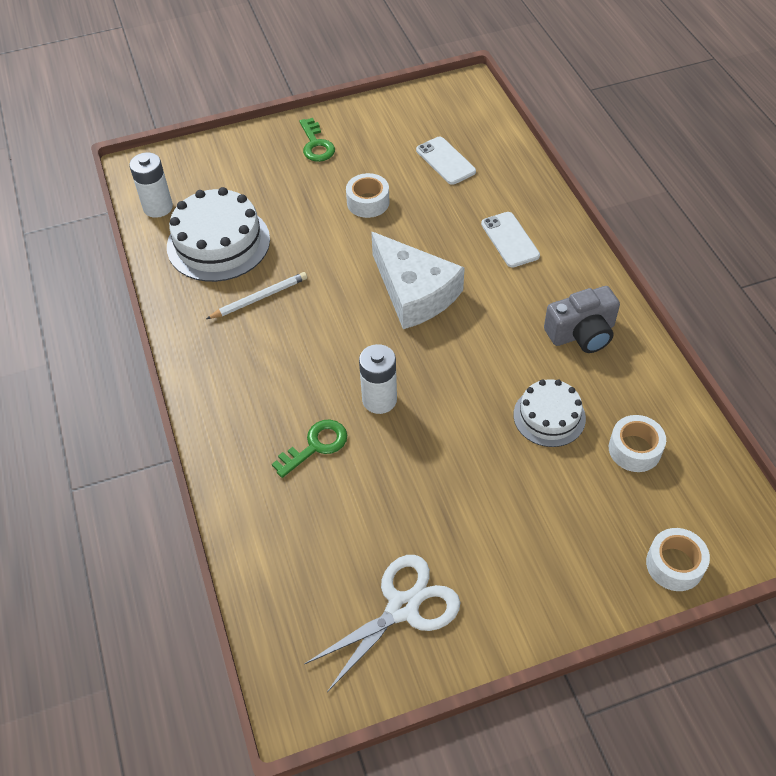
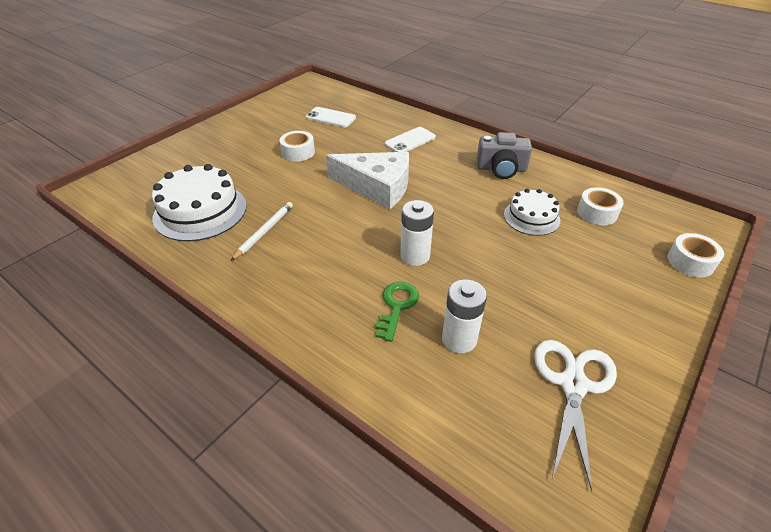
camera: 35 degrees left, 10 degrees down
white battery [129,152,173,218] -> white battery moved to [442,280,487,353]
green key [299,118,335,162] -> none
white phone [481,212,540,268] -> white phone turned 75 degrees counterclockwise [385,127,436,152]
grey camera [544,286,620,353] -> grey camera turned 60 degrees clockwise [477,132,532,179]

